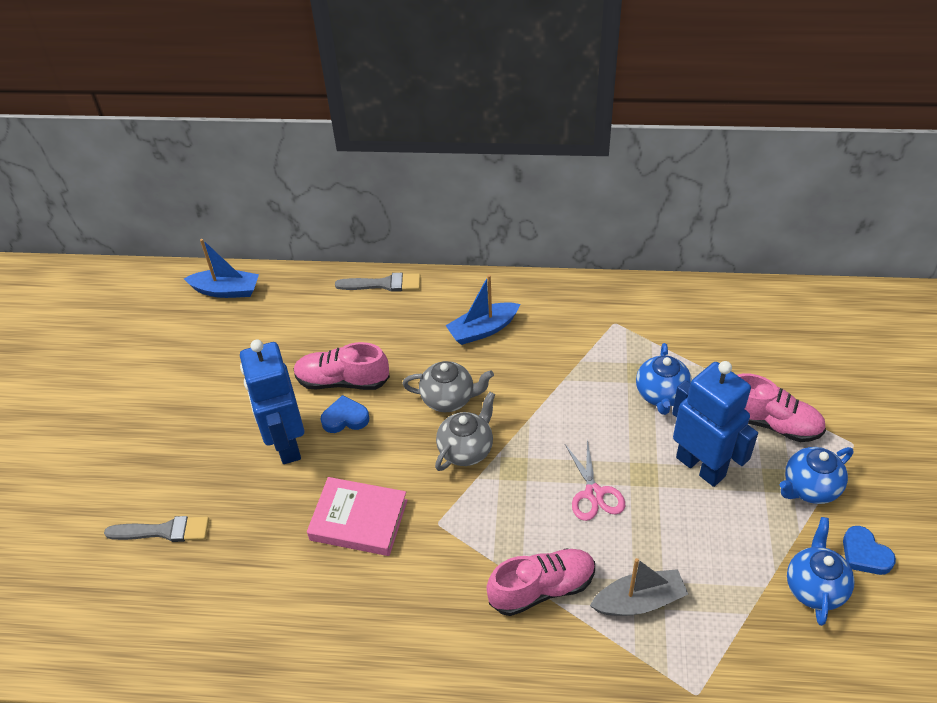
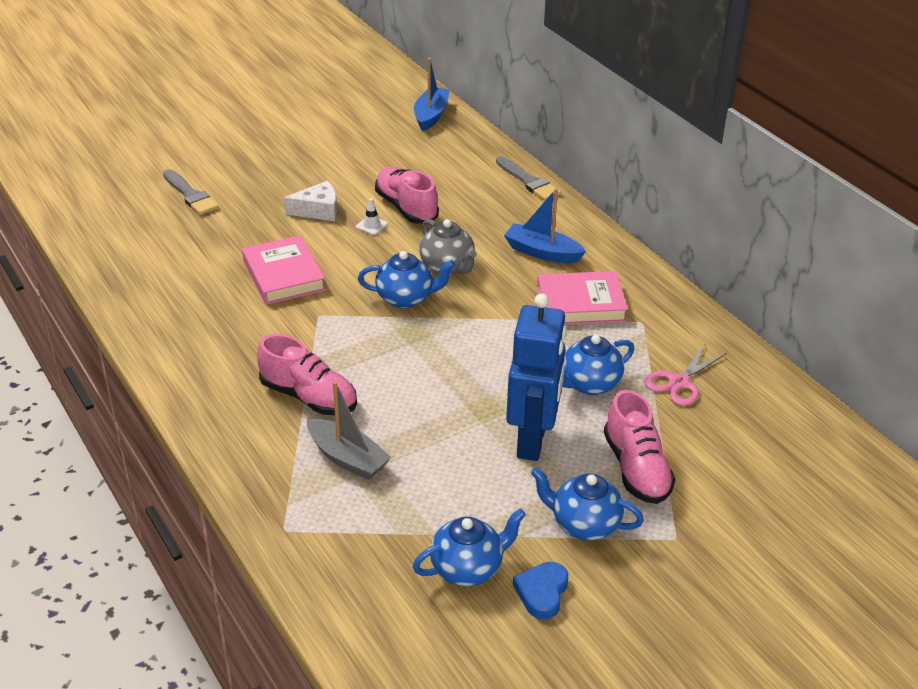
camera: 50 degrees right, 10 degrees down
blue boat [184,239,259,298] -> blue boat turned 135 degrees counterclockwise [414,58,450,131]
blue robot [240,339,305,464] -> white cheese [284,181,337,221]
blue heart [320,395,369,433] -> white traffic cone [356,199,388,235]
grey teapot [435,392,495,471] -> blue teapot [358,251,455,308]
pink scissors [565,439,625,521] -> pink scissors moved to [644,343,727,406]
none -> pink book [537,271,628,325]

